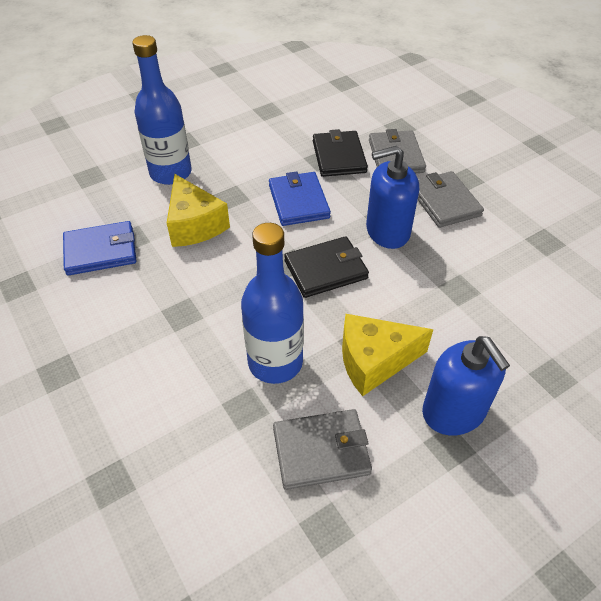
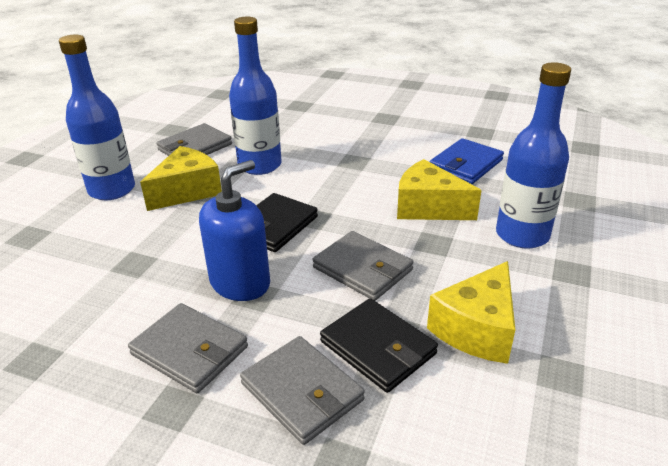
camera: 145 degrees right, 15 degrees down
blue wallet [269,171,331,226] -> grey wallet [312,231,414,301]
blue soap dispenser [422,336,510,435] -> blue bottle [59,35,135,200]
none -> yellow cheese [427,261,515,364]

